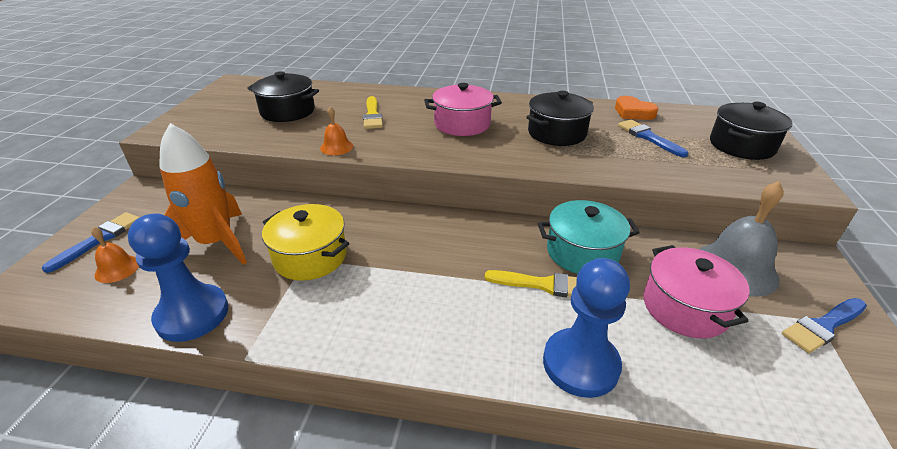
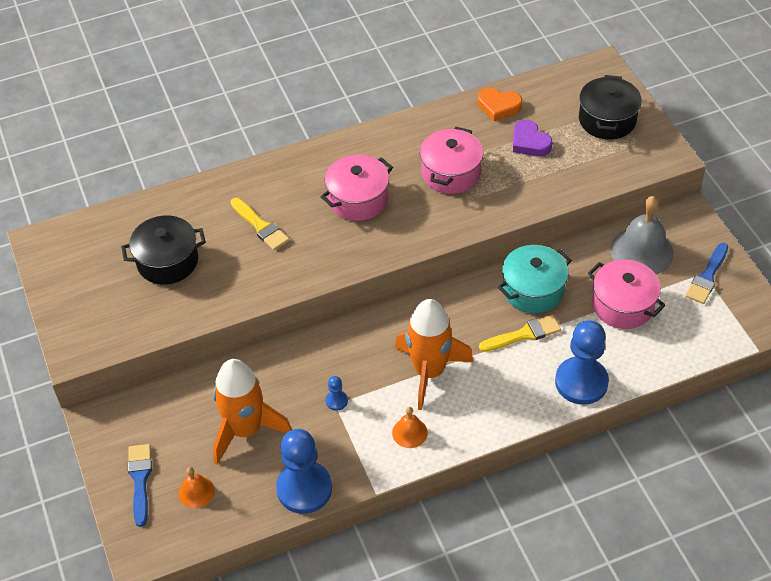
camera: 30 degrees left, 15 degrees up
yellow pot [262,204,349,281] -> blue pawn [325,376,348,411]
orange bell [320,106,353,155] -> orange bell moved to [392,407,428,448]
black pot [526,91,594,146] -> pink pot [420,127,484,194]
blue brush [618,119,688,157] -> purple heart [513,120,552,156]
none -> orange rocket [395,299,473,410]

